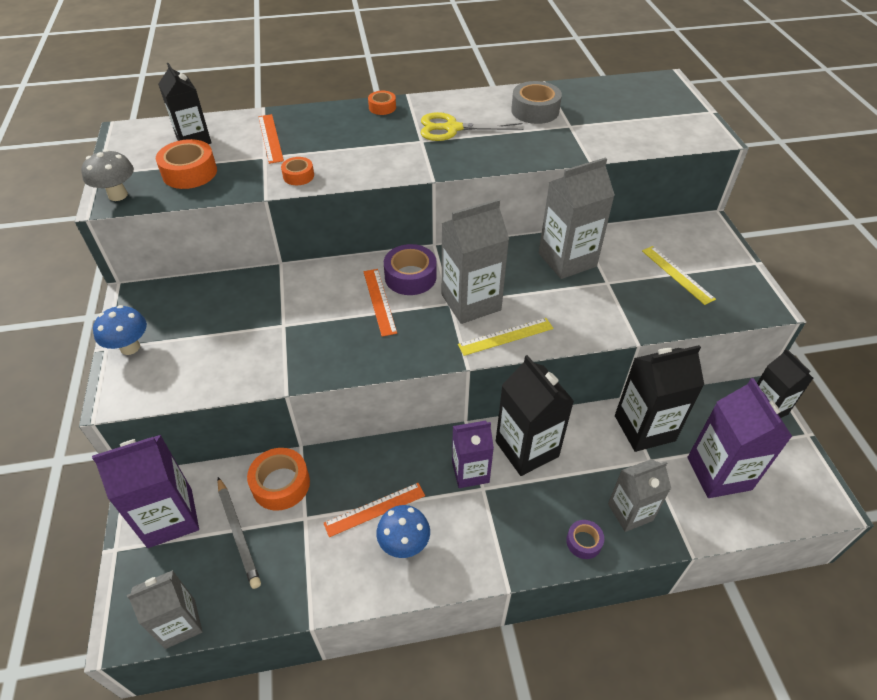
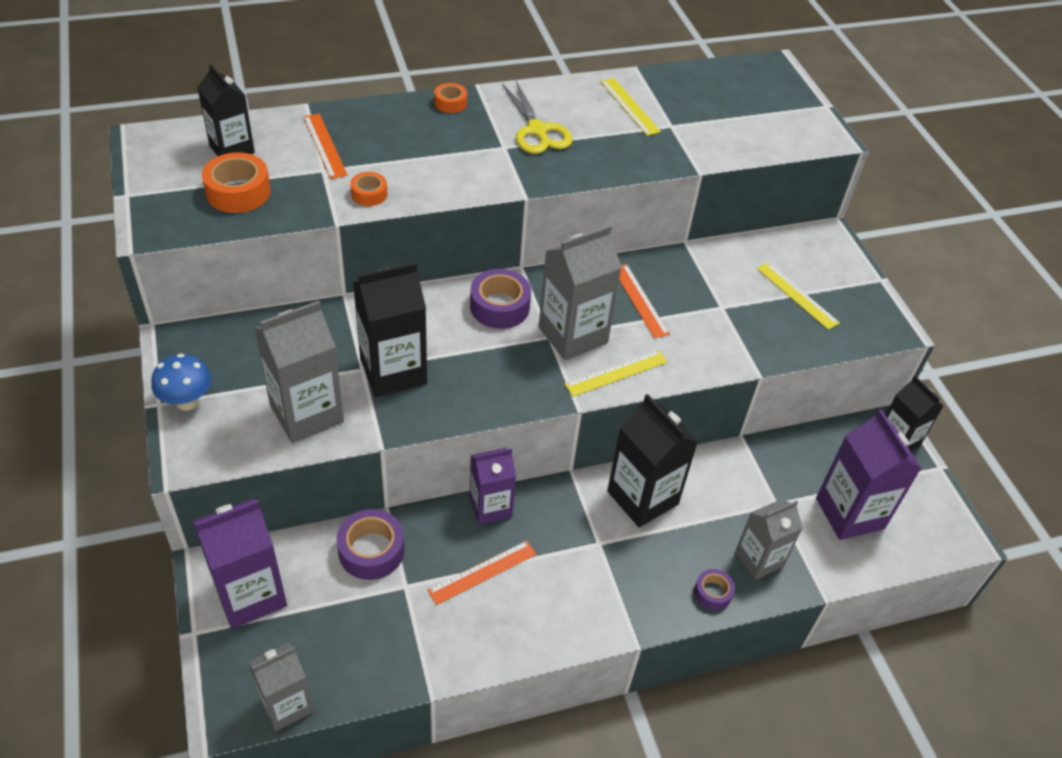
camera: 10 degrees left, 0 degrees up
grey mushroom [81,149,134,201] -> none
grey pencil [218,477,261,589] -> none
orange tape [247,448,310,511] -> purple tape [337,509,405,580]
orange ruler [363,269,397,337] -> orange ruler moved to [619,264,670,338]
blue mushroom [376,505,430,558] -> none
yellow scissors [420,112,524,141] -> yellow scissors turned 105 degrees counterclockwise [503,81,572,154]
purple carton [452,421,494,488] -> purple carton moved to [469,448,516,525]
grey tape [511,81,562,124] -> yellow ruler [600,78,661,136]
grey carton [539,158,615,279] -> grey carton moved to [254,301,344,443]
black carton [615,345,704,452] -> black carton moved to [353,262,427,397]

